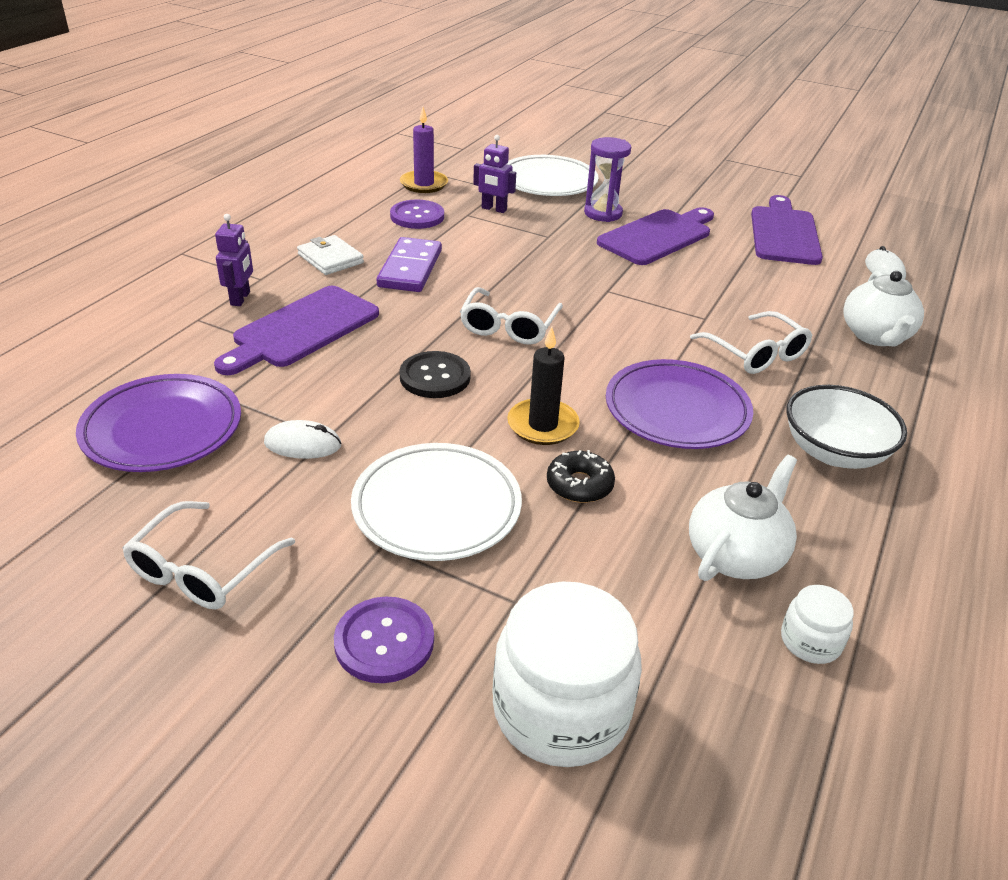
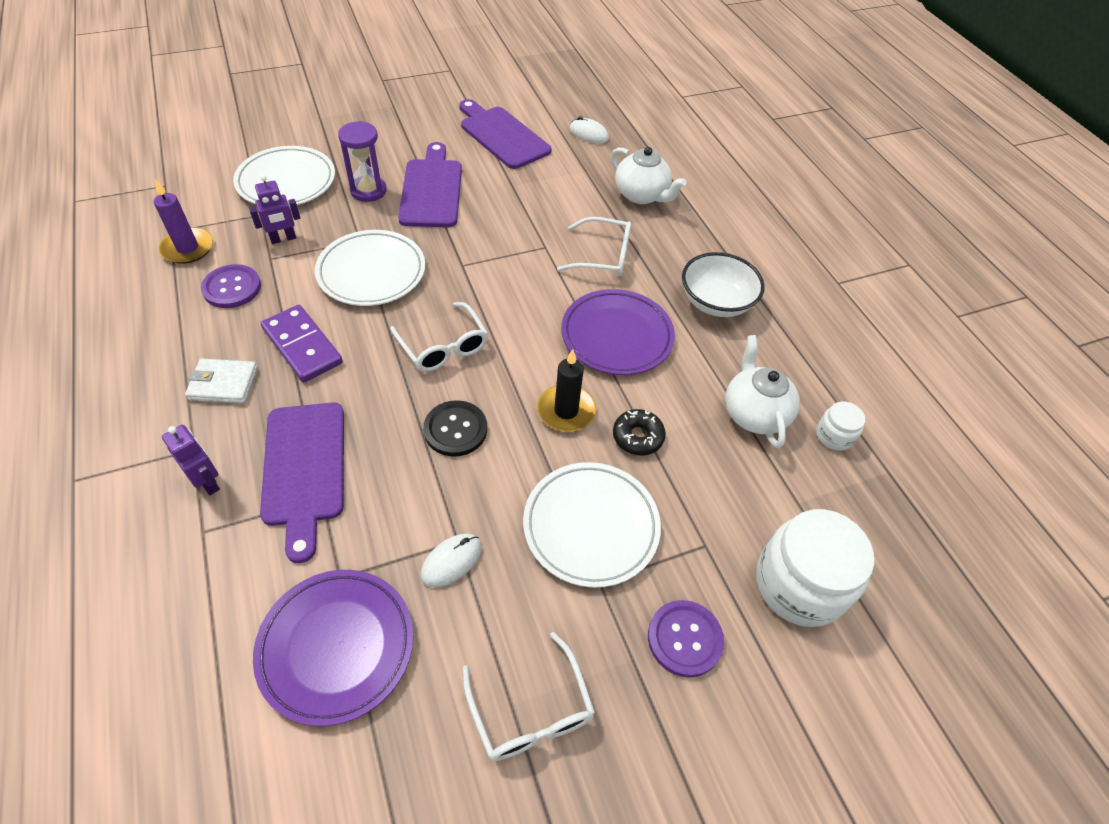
camera: 50 degrees left, 15 degrees up
none -> white plate [315,230,425,306]

